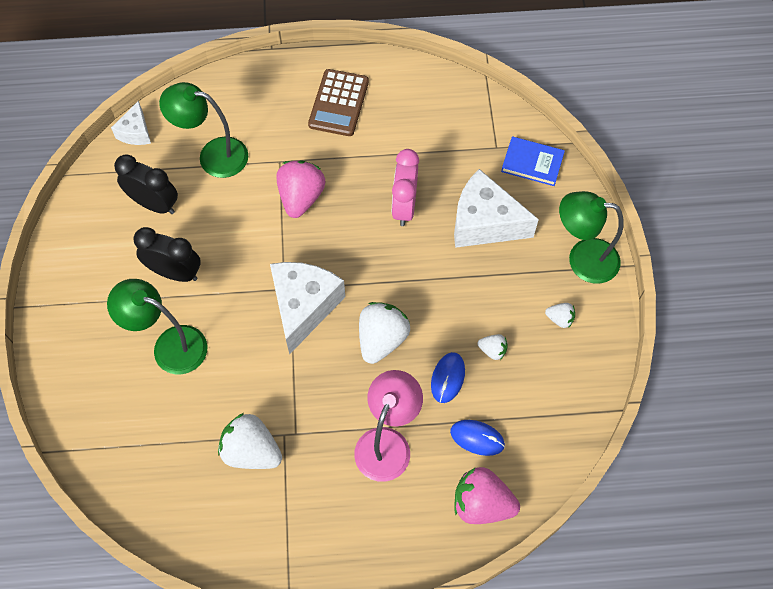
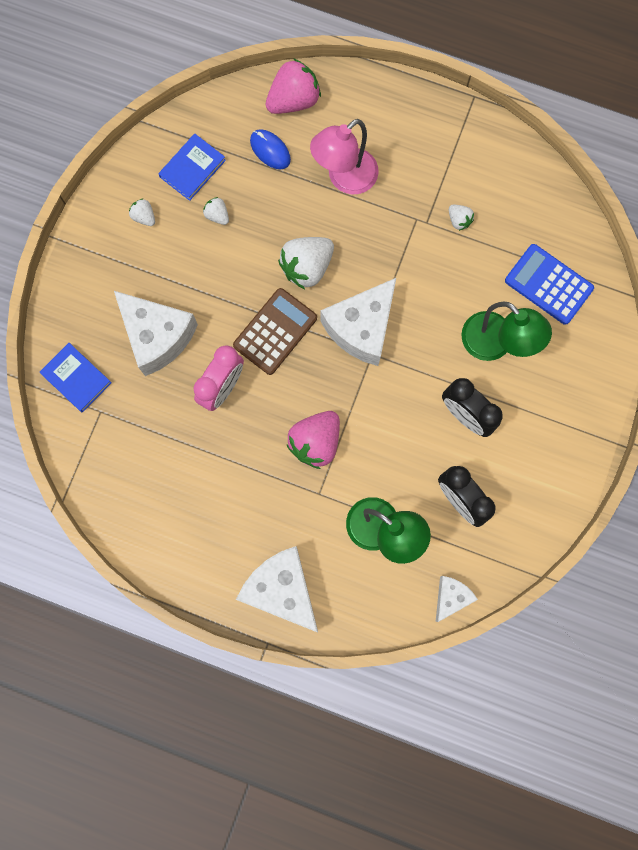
camera: 155 degrees left, 15 degrees up
white strawberry [218,413,282,469] -> white strawberry [449,205,474,231], size x0.49
brown calculator [308,69,369,136] -> brown calculator moved to [233,288,317,375]
blue mouse [431,352,465,403] -> none
pink strawberry [454,467,520,524] -> pink strawberry turned 75 degrees counterclockwise [266,58,321,114]
green lamp [559,191,624,284] -> none
none -> blue book [158,134,226,201]
none -> white cheese [236,546,318,632]
none -> blue calculator [505,244,594,325]

